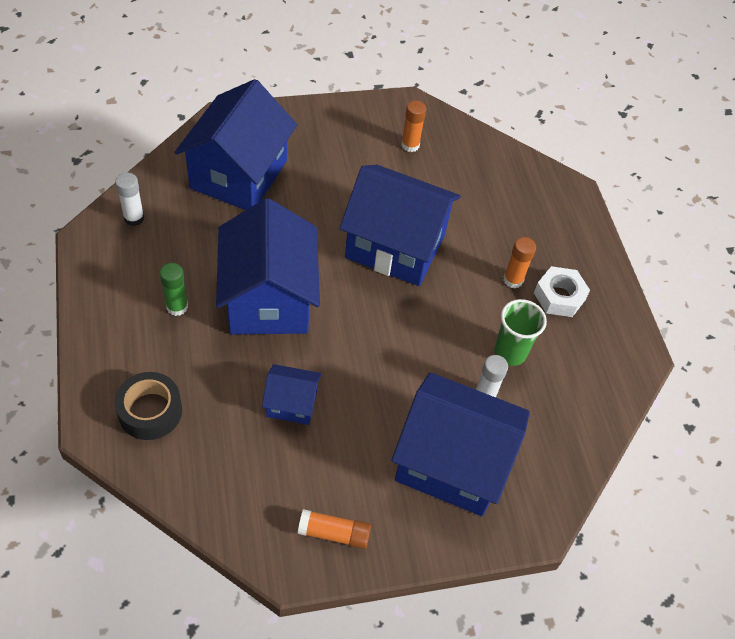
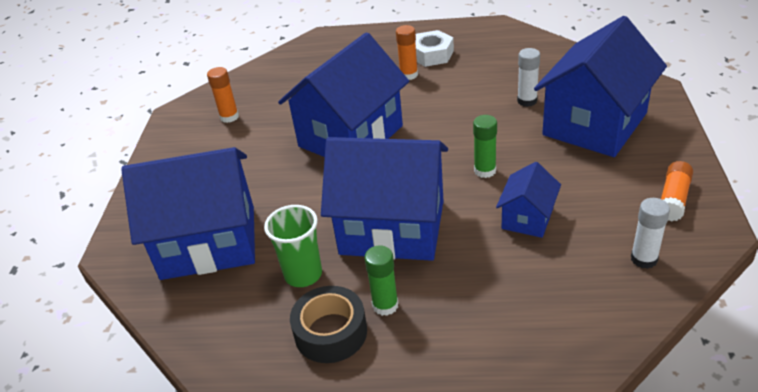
camera: 65 degrees left, 15 degrees down
white glue stick [115,173,144,226] -> white glue stick moved to [631,198,670,269]
black tape [115,372,182,440] -> black tape moved to [290,286,367,363]
blue house [174,79,297,210] -> blue house turned 45 degrees counterclockwise [121,147,255,280]
green cup [494,299,547,366] -> green cup moved to [264,205,322,287]
none -> green glue stick [473,115,497,178]

